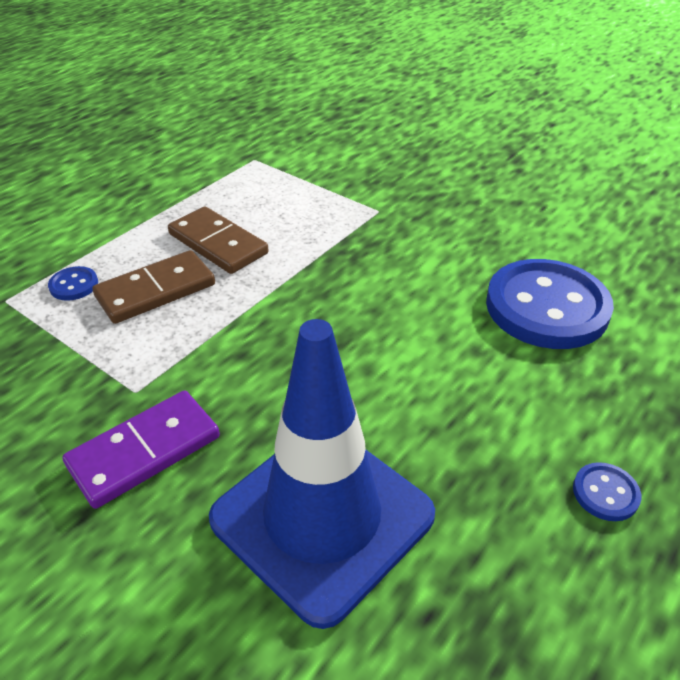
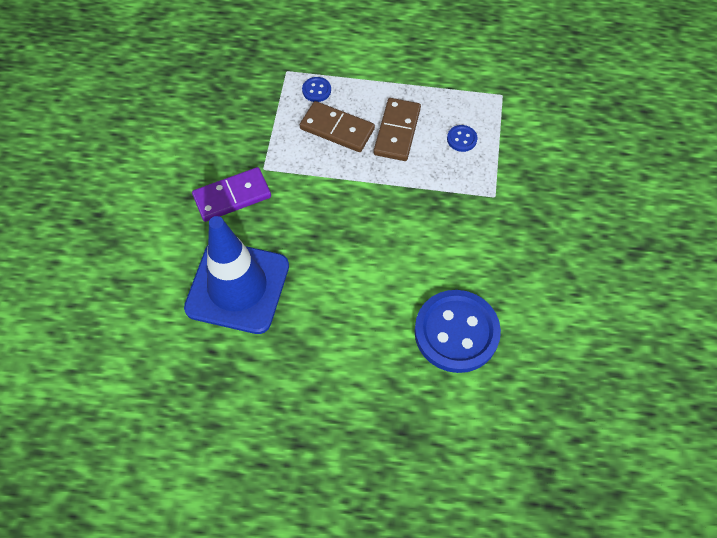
camera: 60 degrees right, 20 degrees up
purple domino [62,390,220,509] -> purple domino turned 45 degrees counterclockwise [192,167,271,222]
blue button [573,462,641,521] -> blue button moved to [447,125,478,152]

